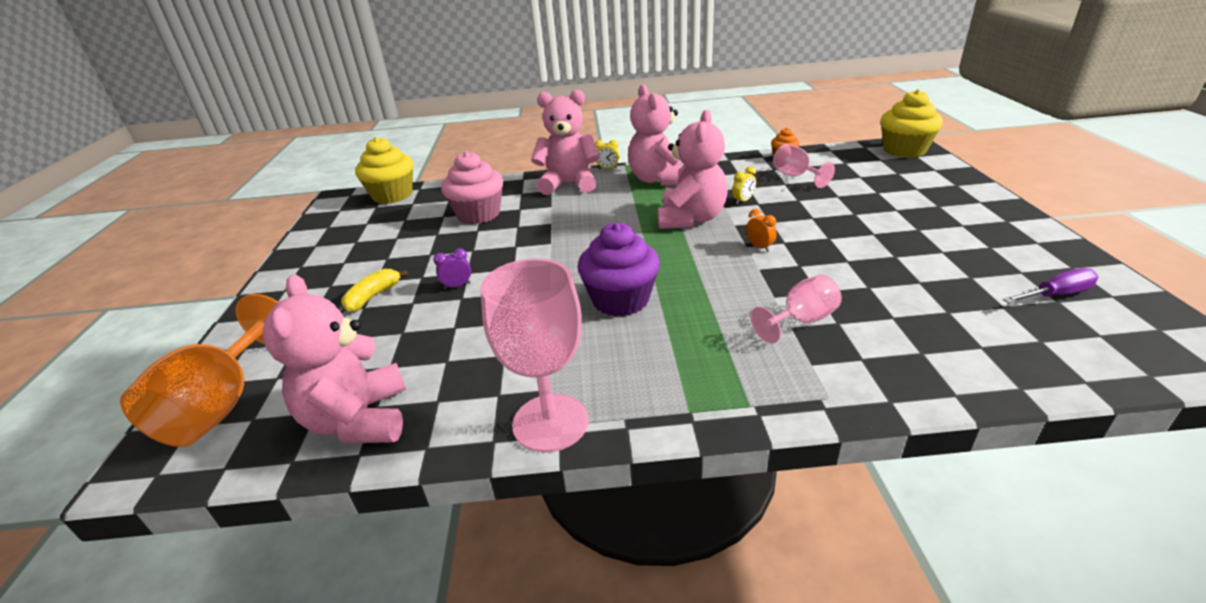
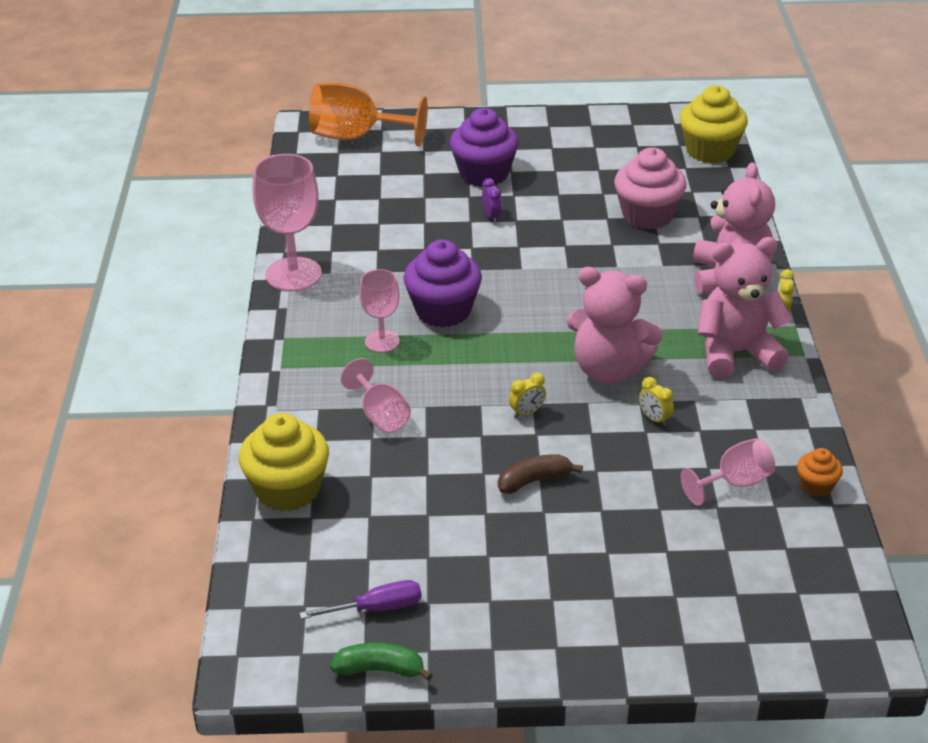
camera: 90 degrees right, 5 degrees up
pink teddy bear [262,274,406,443] -> none
yellow banana [341,269,408,312] -> purple cupcake [450,108,519,187]
orange clock [746,209,777,252] -> yellow clock [509,373,546,418]
yellow cupcake [881,89,943,158] -> yellow cupcake moved to [239,413,329,512]
purple screwdriver [1003,268,1098,303] -> purple screwdriver turned 90 degrees counterclockwise [300,580,422,619]
none -> green banana [330,643,432,681]
none -> pink goblet [360,269,400,353]
none -> brown banana [498,454,583,494]

